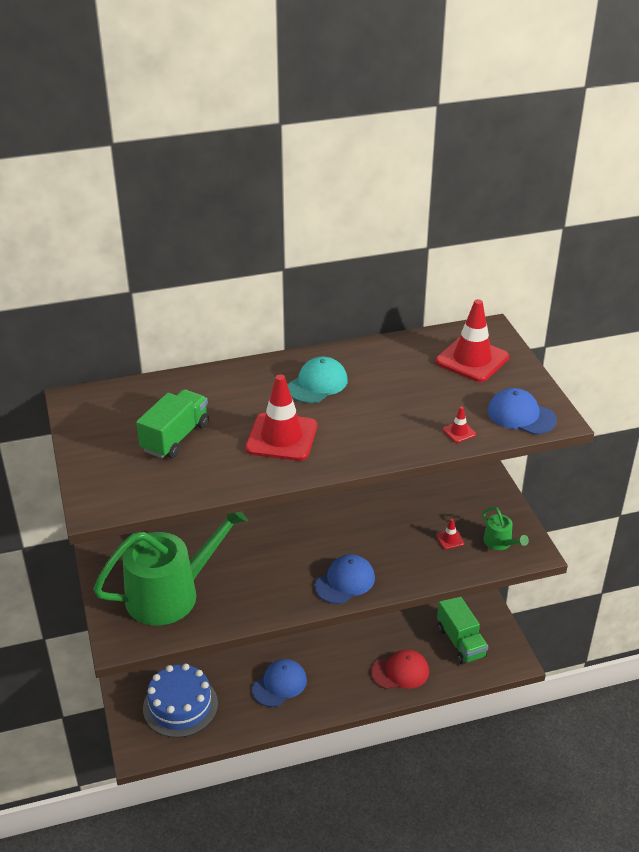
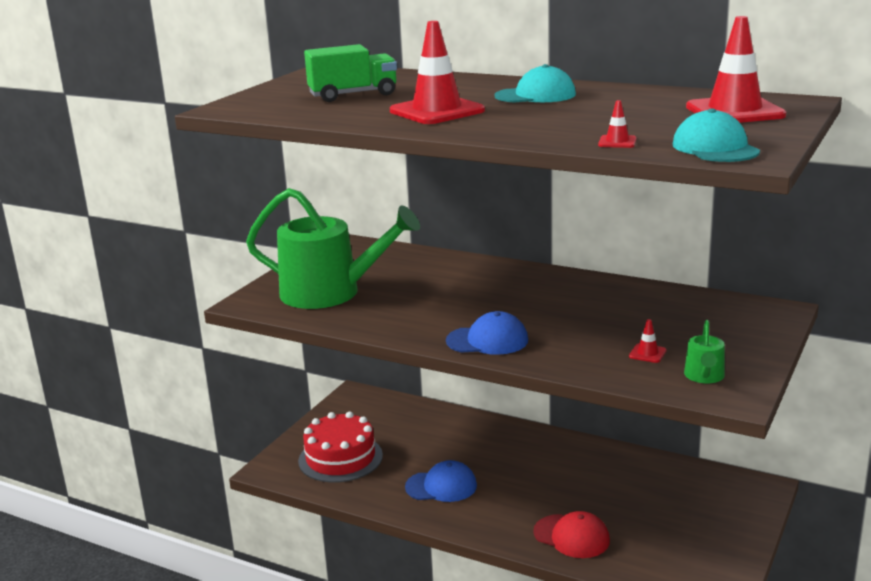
camera: 45 degrees right, 15 degrees down
blue cake [143,664,218,738] -> red cake [298,412,383,483]
green truck [437,597,488,665] -> none
blue cap [487,388,557,434] -> turquoise cap [673,109,760,162]

